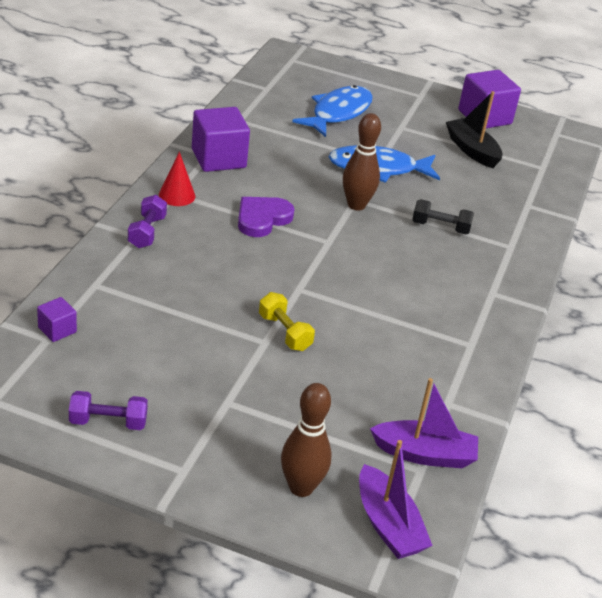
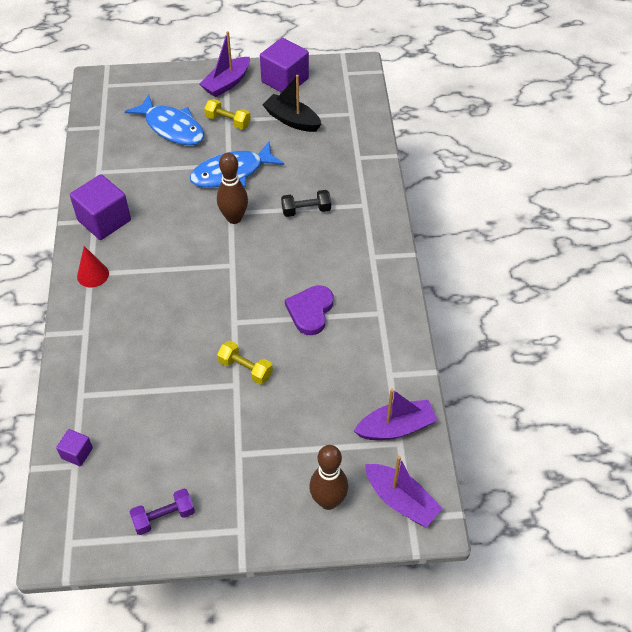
camera: 20 degrees left, 15 degrees up
purple dumbbell [128,195,167,248] -> none
purple heart [238,197,294,237] -> purple heart moved to [285,285,334,335]
blue fish [292,85,373,137] -> blue fish turned 120 degrees clockwise [125,94,204,146]
none -> purple boat [199,31,250,97]
none -> yellow dumbbell [204,99,251,129]

